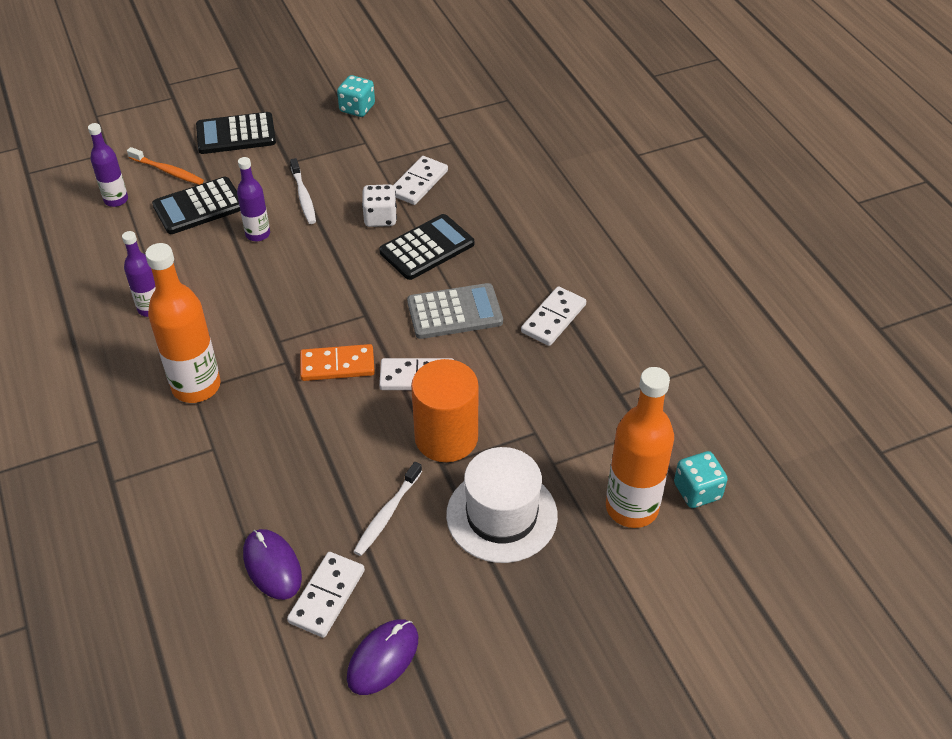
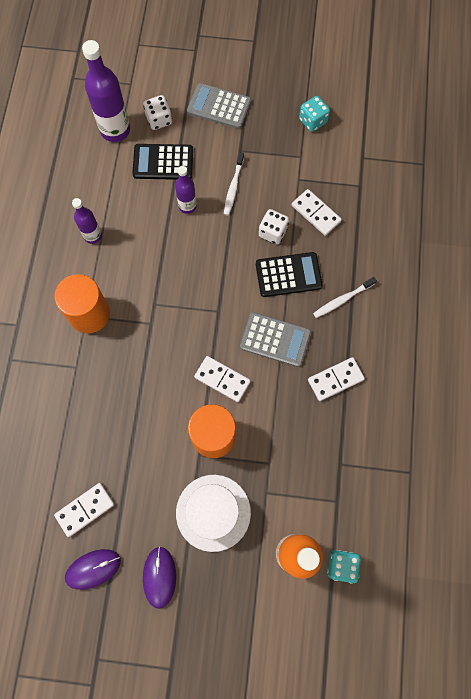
camera: 30 degrees right, 25 degrees up
purple bottle [88,123,128,207] -> purple bottle [82,40,130,142], size x1.76
orange toothbrush [127,147,204,185] -> white dice [143,95,172,130]
orange bottle [145,243,221,403] -> orange cylinder [54,274,110,333]
black calculator [196,112,276,154] -> grey calculator [187,83,251,129]
purple mouse [243,529,302,600] -> purple mouse moved to [143,547,176,609]
orange domino [300,344,375,381] -> none
white toothbrush [353,462,422,556] -> white toothbrush moved to [313,277,377,318]
white domino [393,156,448,205] -> white domino turned 75 degrees clockwise [292,189,342,236]

